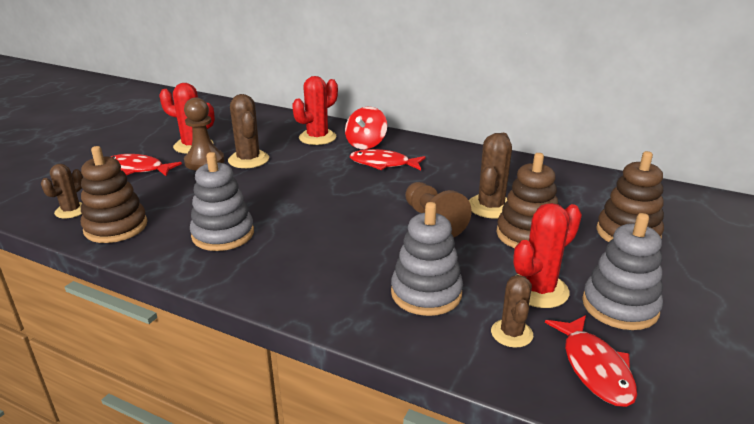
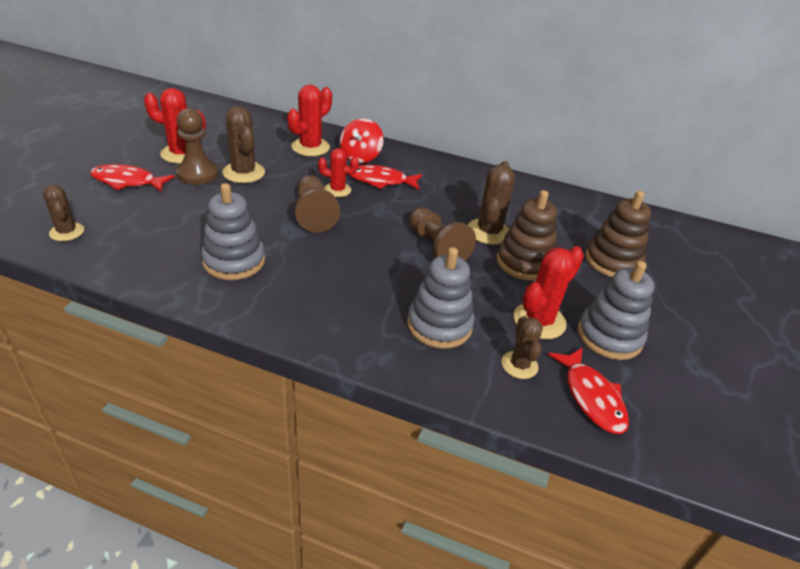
camera: 10 degrees left, 10 degrees up
brown cactus [41,164,83,218] -> brown cactus turned 45 degrees counterclockwise [43,185,84,241]
brown stacking toy [81,146,148,243] -> none
none -> brown pawn [295,175,340,233]
none -> red cactus [318,148,359,197]

